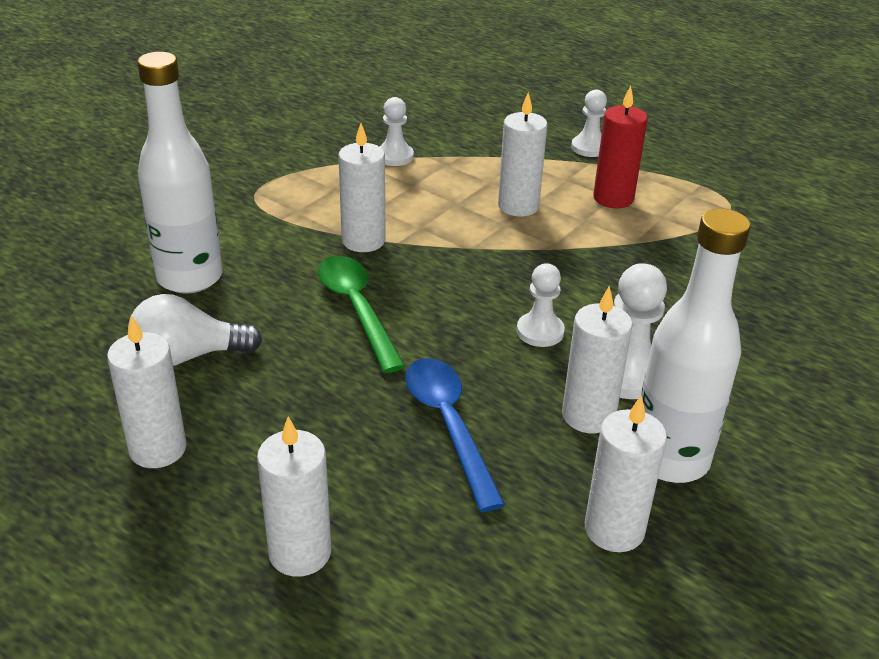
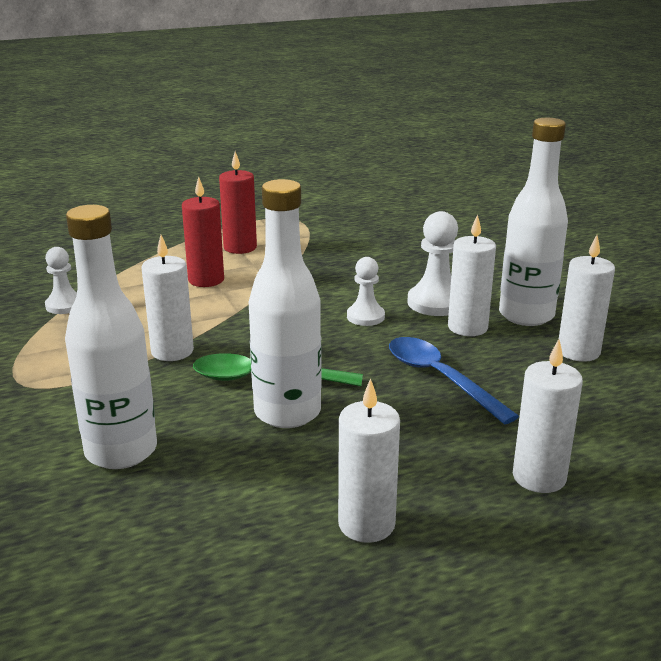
camera: 60 degrees left, 10 degrees down
white light bulb [128,294,262,366] -> none
blue spoon [405,358,505,512] -> blue spoon turned 45 degrees clockwise [389,337,519,425]
white candle [498,92,548,217] -> red candle [182,177,224,287]
white pawn [571,90,607,157] -> none
none -> white bottle [249,179,322,428]

